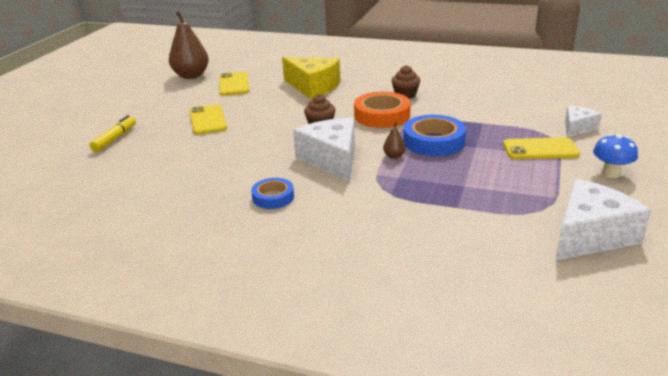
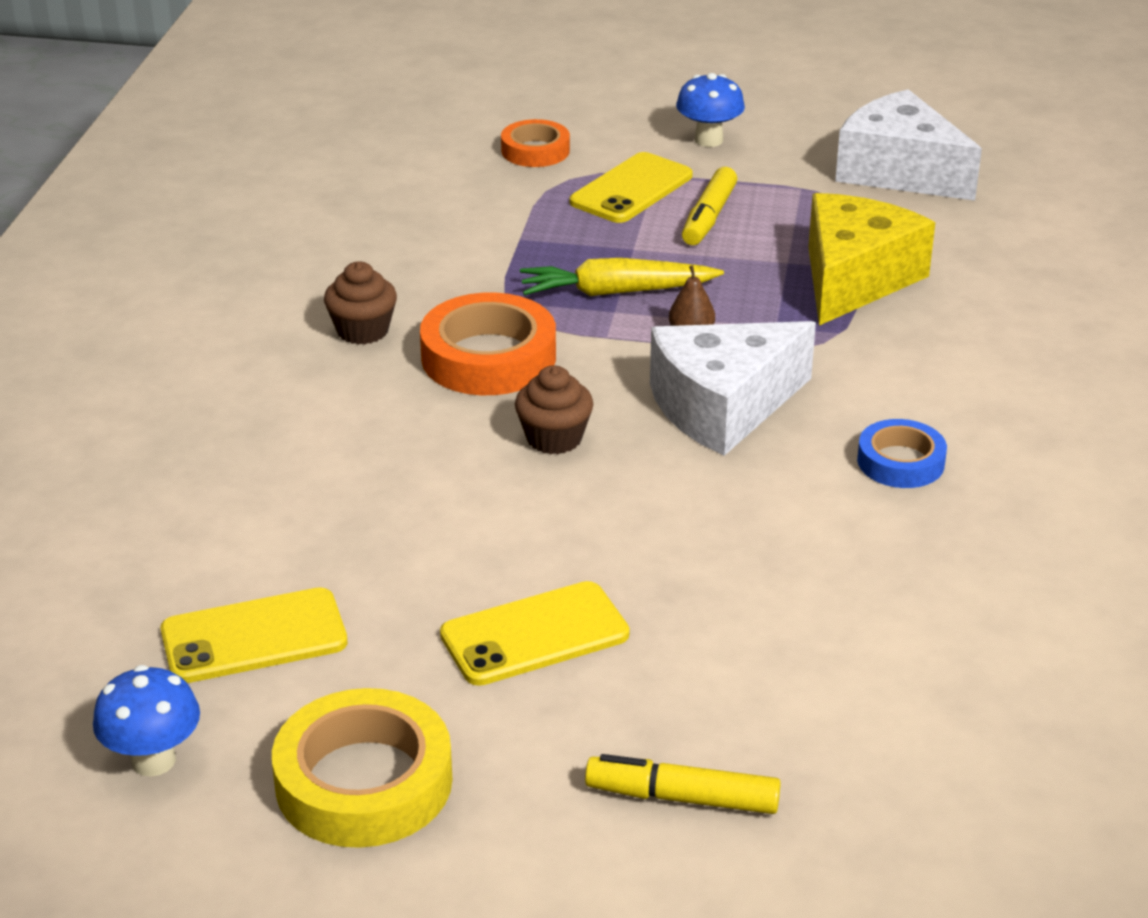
camera: 100 degrees left, 5 degrees up
brown pear [169,11,209,79] -> blue mushroom [93,665,200,777]
yellow cheese [282,57,340,99] -> yellow cheese moved to [808,193,935,326]
blue tape [403,115,466,156] -> yellow carrot [520,258,724,296]
yellow phone [503,137,580,159] -> yellow phone turned 45 degrees clockwise [570,152,693,223]
white cheese [565,105,602,138] -> orange tape [501,119,570,167]
none -> yellow tape [272,688,453,848]
none -> yellow marker [682,167,737,245]

